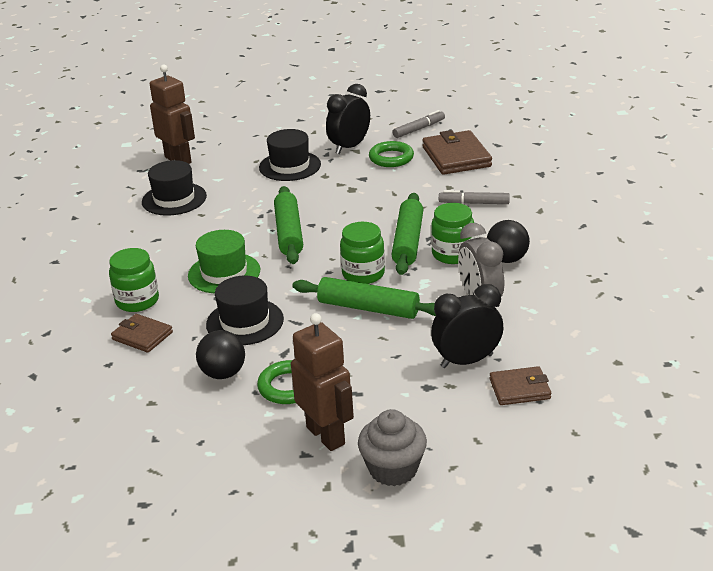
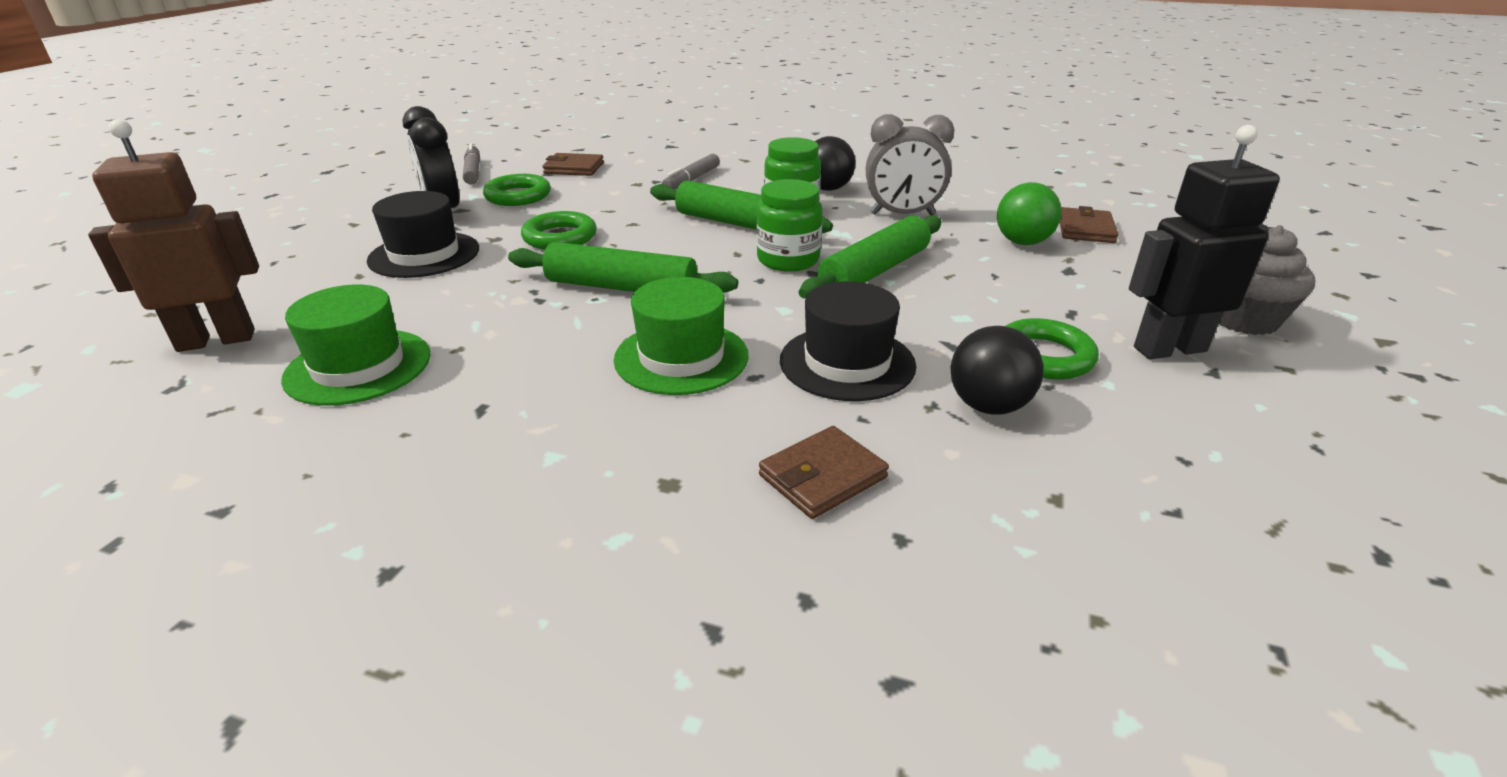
camera: 70 degrees left, 0 degrees up
green jar [109,248,159,312] -> none
black hat [142,160,207,216] -> green hat [281,285,431,406]
brown robot [291,313,354,451] -> black robot [1129,125,1280,359]
brown wallet [422,130,492,175] -> brown wallet [542,153,604,176], size x0.59
black clock [431,284,504,368] -> green ball [997,182,1062,245]
none -> green ring [521,211,597,250]

